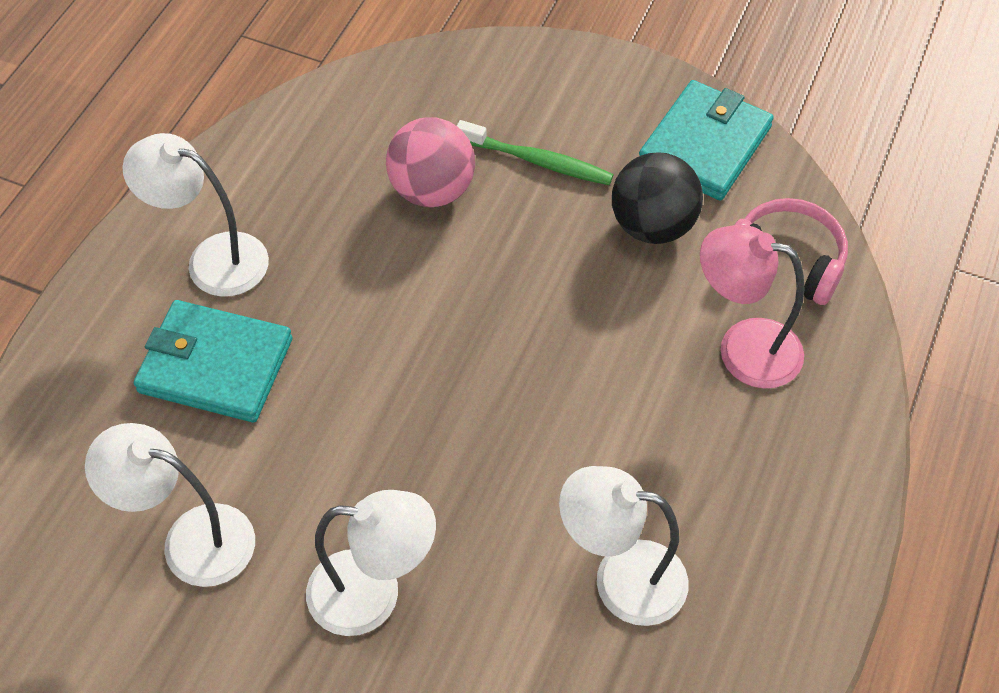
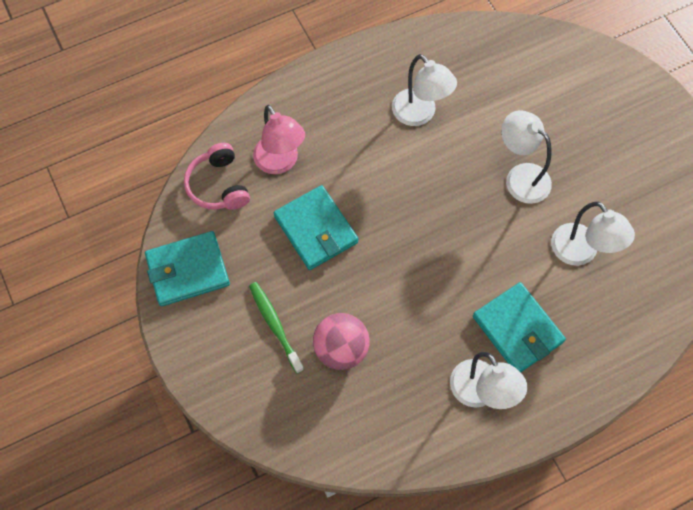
camera: 140 degrees left, 10 degrees up
black ball [612,153,703,244] -> none
none -> turquoise wallet [274,185,358,270]

